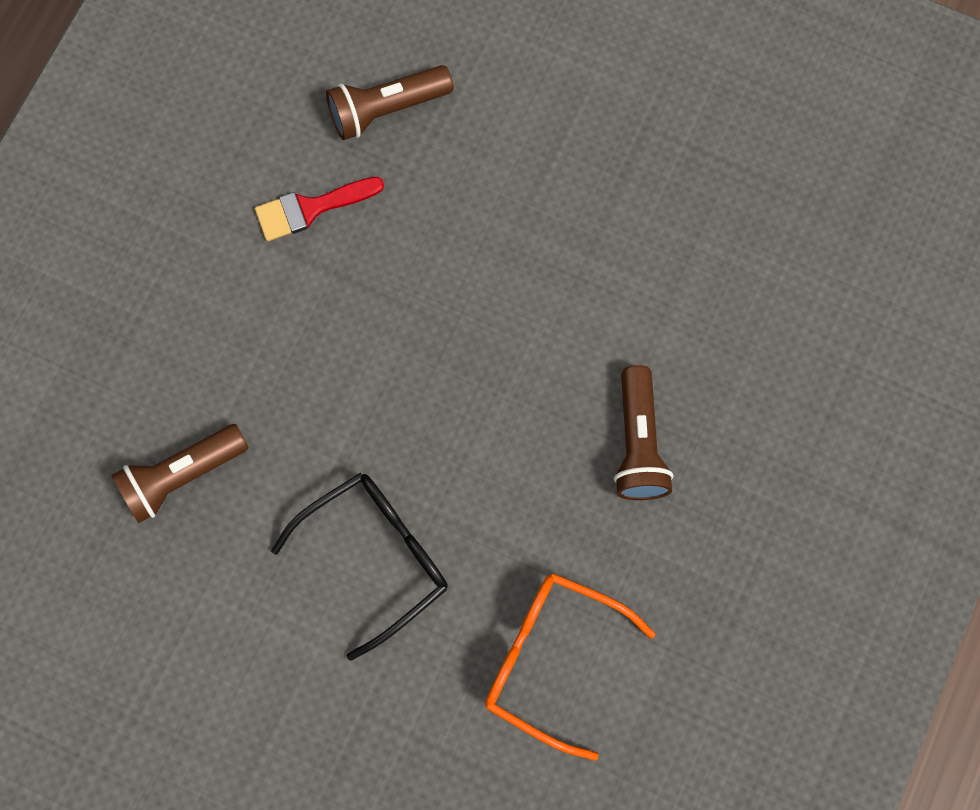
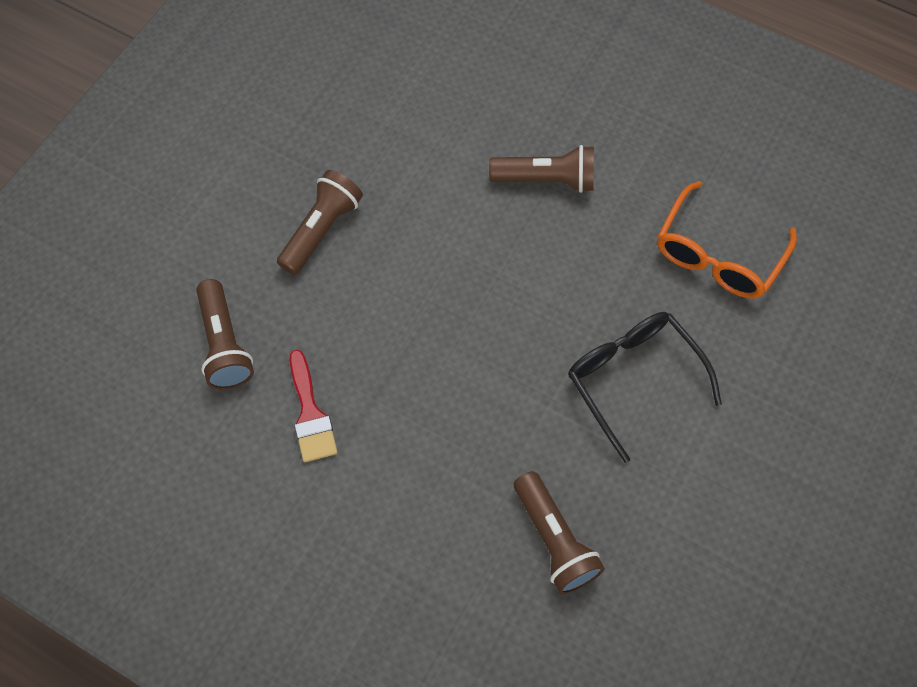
camera: 85 degrees left, 10 degrees down
none -> brown flashlight [277,170,363,275]

